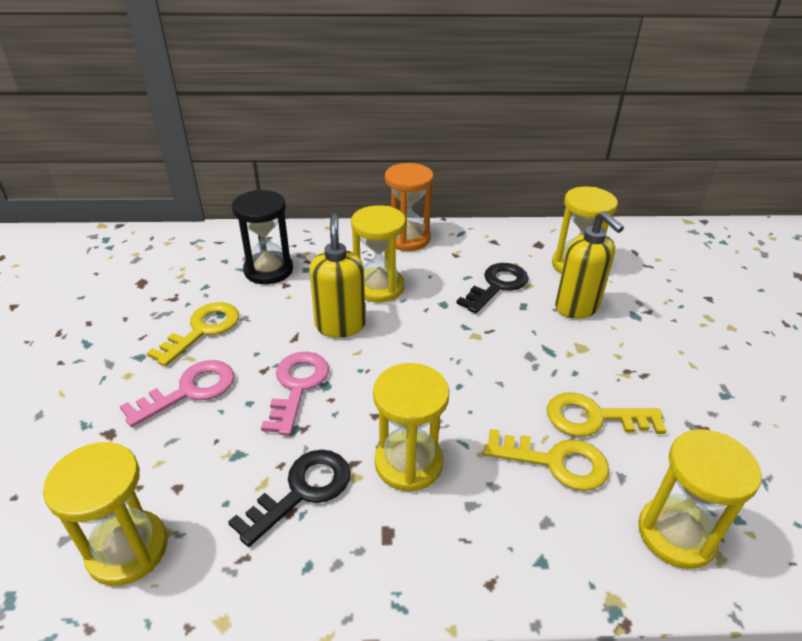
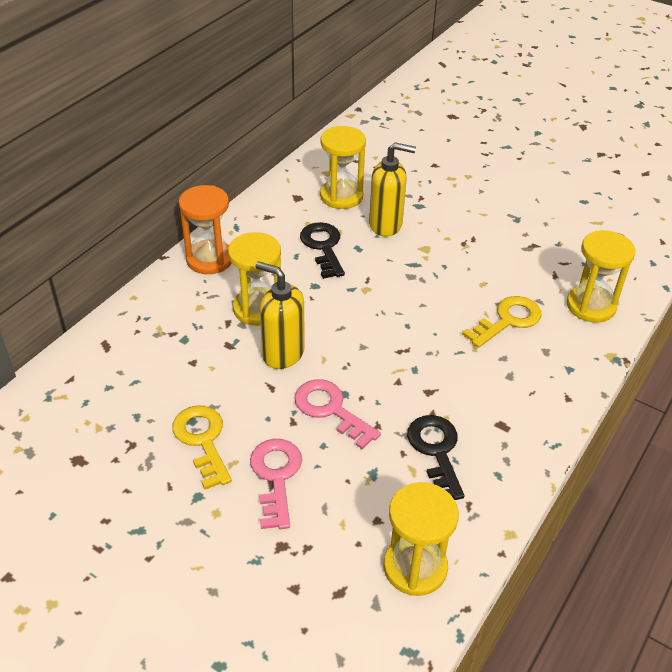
camera: 55 degrees left, 5 degrees up
black hourglass [232,190,293,284] -> none
yellow hourglass [373,363,449,492] -> none
yellow key [547,393,667,436] -> none

